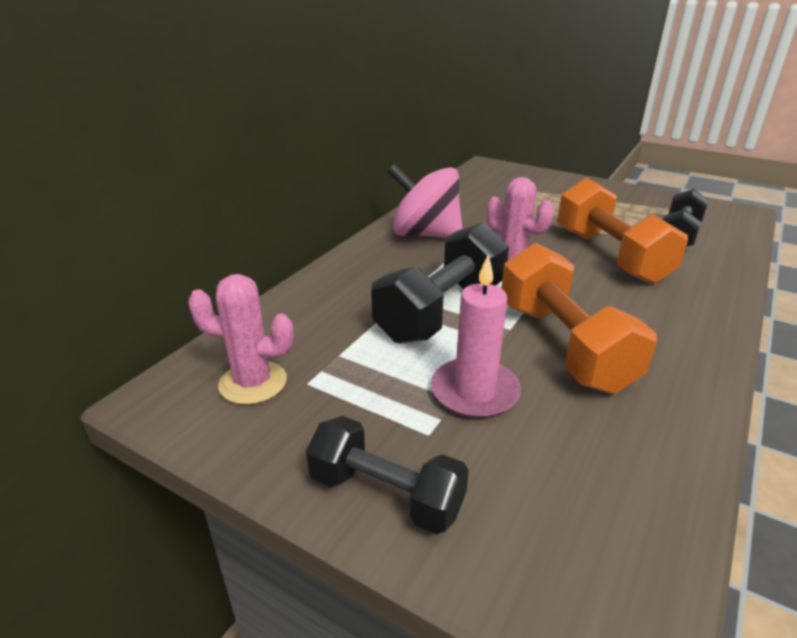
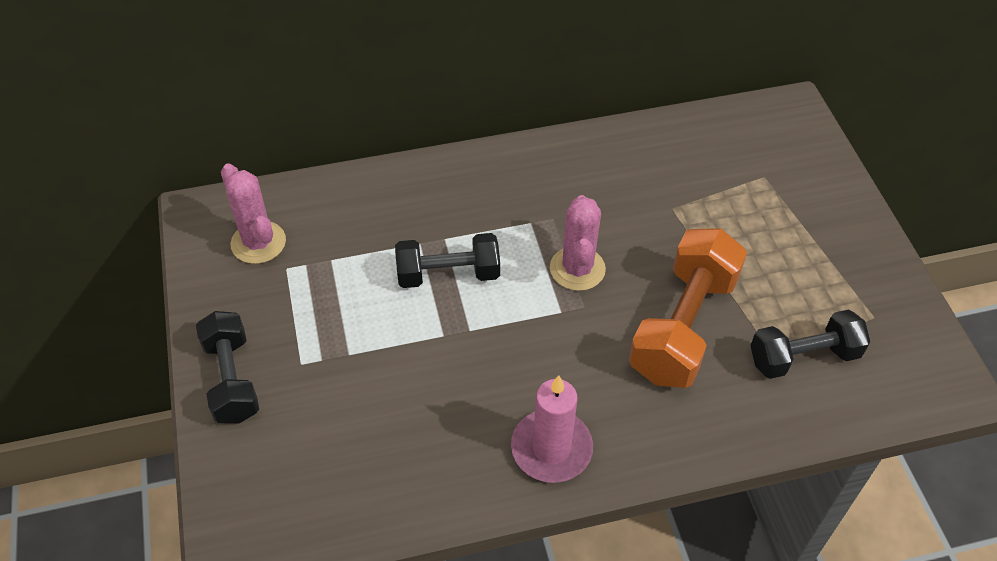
camera: 45 degrees right, 20 degrees up
black dumbbell [371,222,509,344] -> black dumbbell [395,233,500,288], size x0.65
pink spinning top [387,164,463,238] -> none
pink candle [431,255,521,419] -> pink candle moved to [511,376,593,483]
orange dumbbell [501,243,657,394] -> none

